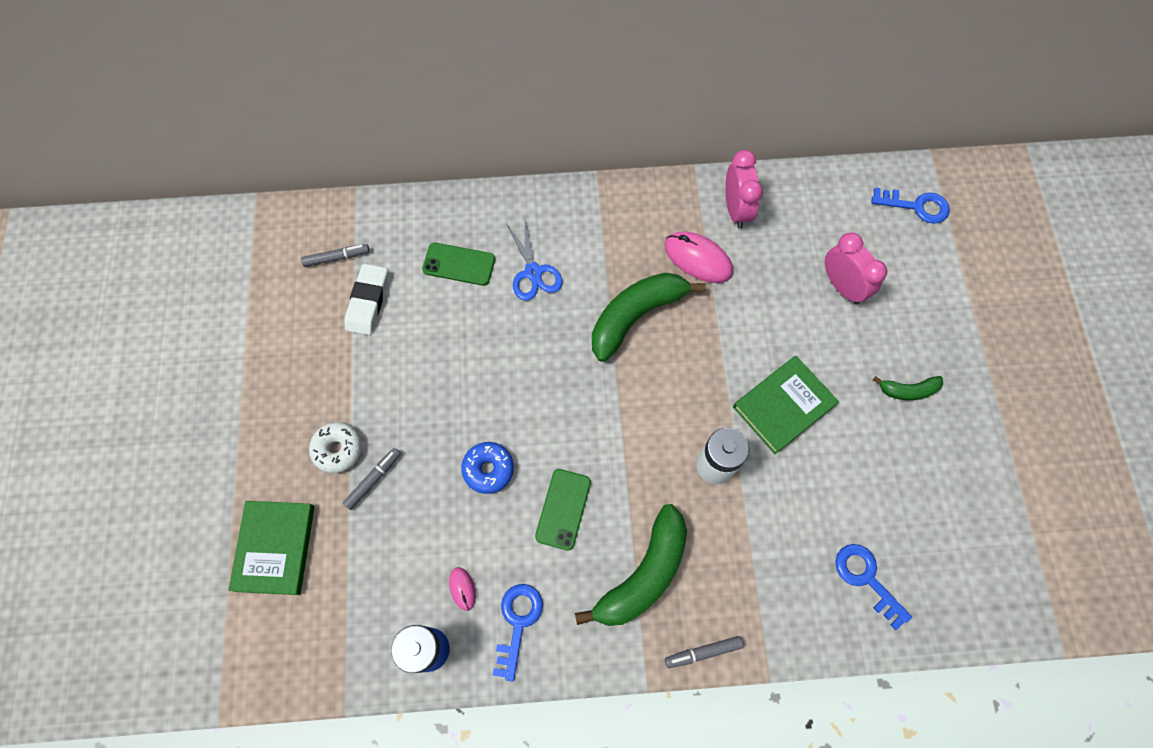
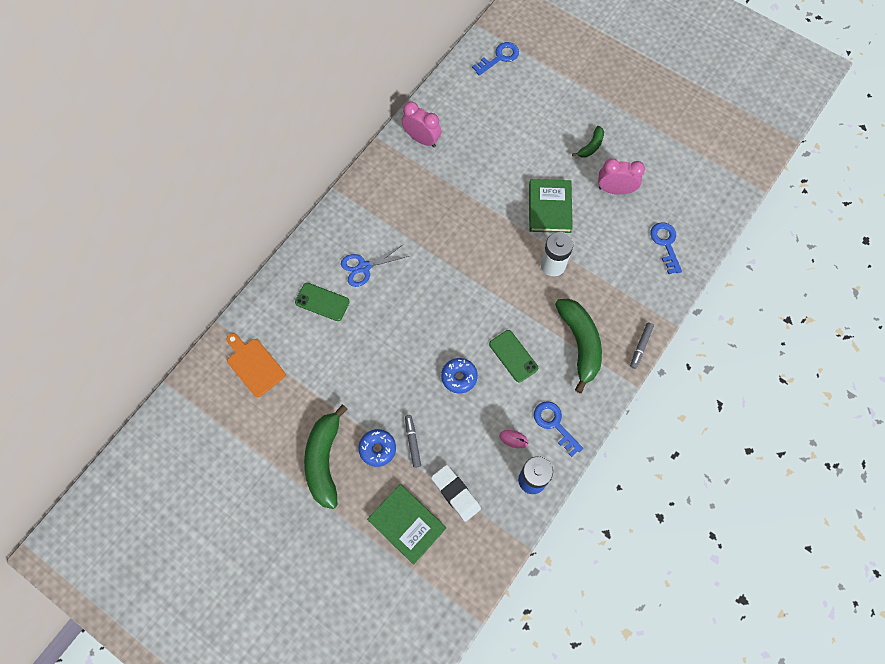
camera: 50 degrees left, 0 degrees up
grey marker [301,244,370,267] -> orange cutting board [227,333,285,397]
white donut [309,422,362,473] -> blue donut [358,429,396,467]
white eraser [345,264,388,335] -> white eraser moved to [431,465,481,522]
green phone [422,243,495,286] -> green phone turned 60 degrees clockwise [295,283,350,321]
blue scissors [506,220,562,301] -> blue scissors turned 135 degrees clockwise [341,244,409,287]
green banana [592,273,706,362] -> green banana moved to [304,404,347,509]
pink mouse [664,232,733,283] -> none
pink clock [825,232,887,304] -> pink clock moved to [598,158,645,195]
blue key [835,544,912,630] -> blue key turned 75 degrees clockwise [650,222,682,274]

